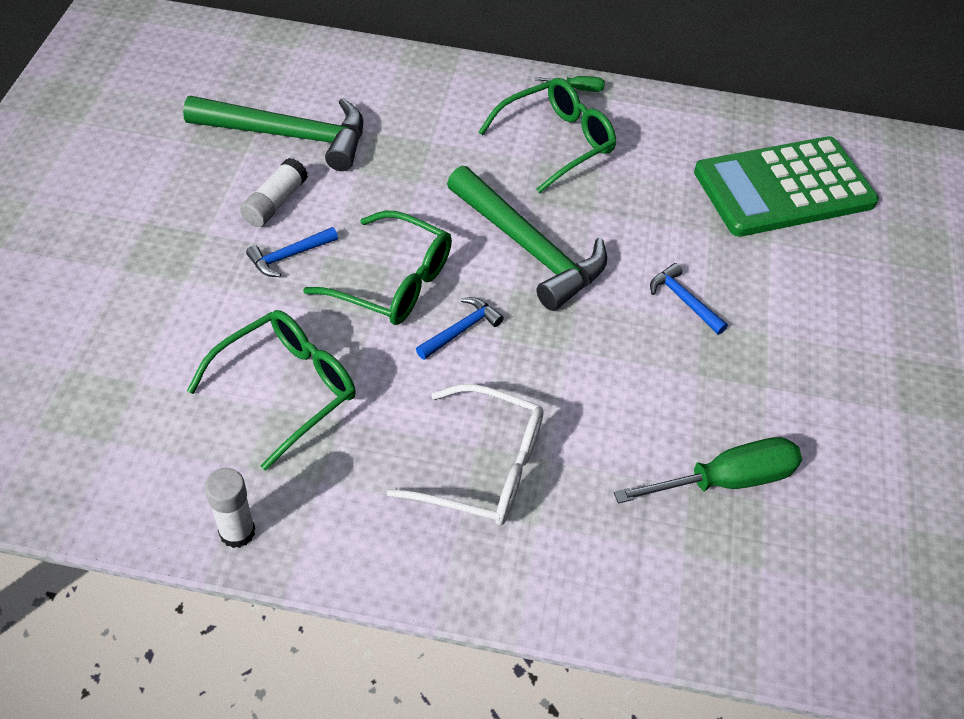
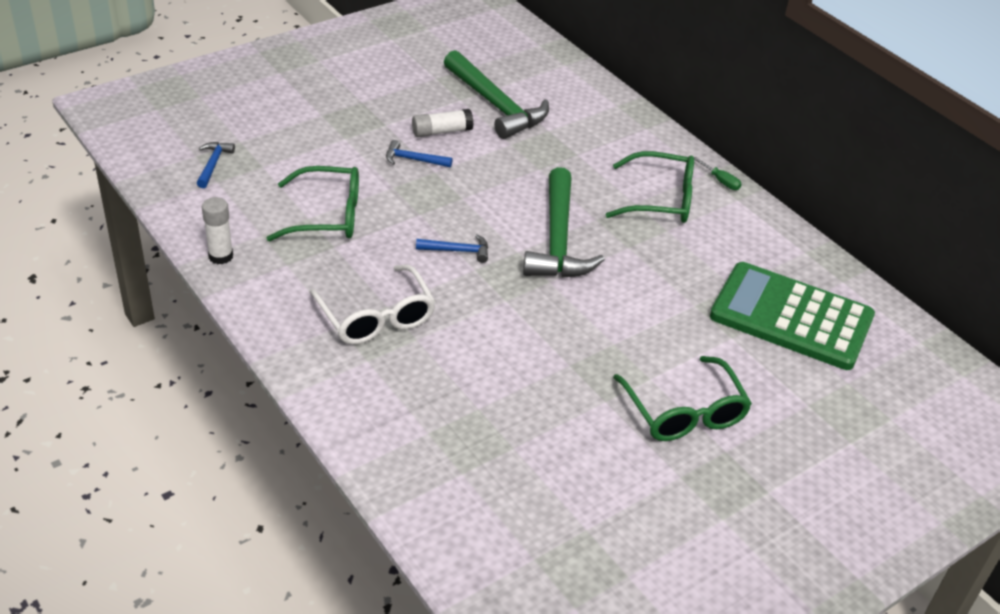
camera: 45 degrees right, 10 degrees down
green glasses [303,211,452,325] -> green glasses moved to [613,356,752,441]
green screwdriver [614,437,802,504] -> none
blue hammer [650,263,728,334] -> blue hammer moved to [197,142,235,188]

